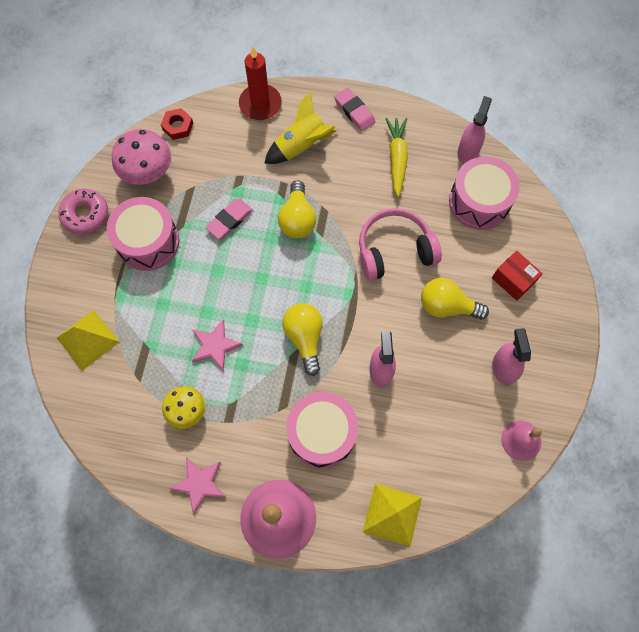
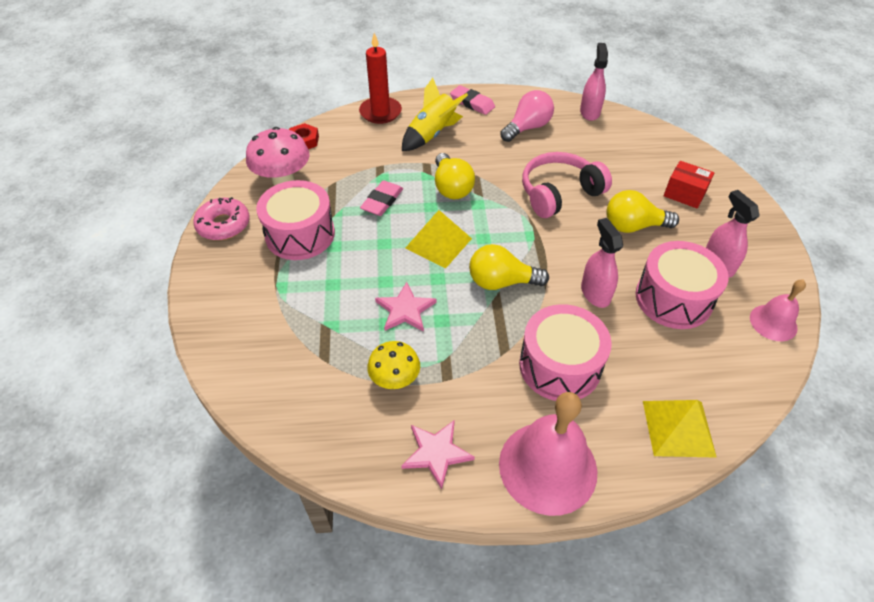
camera: 15 degrees left, 20 degrees down
yellow pyramid [57,310,119,371] -> yellow pyramid moved to [405,210,472,269]
yellow light bulb [282,303,323,376] -> yellow light bulb turned 60 degrees counterclockwise [469,244,549,290]
yellow carrot [385,118,408,197] -> pink light bulb [500,90,554,142]
pink drum [449,156,520,230] -> pink drum moved to [635,241,729,329]

